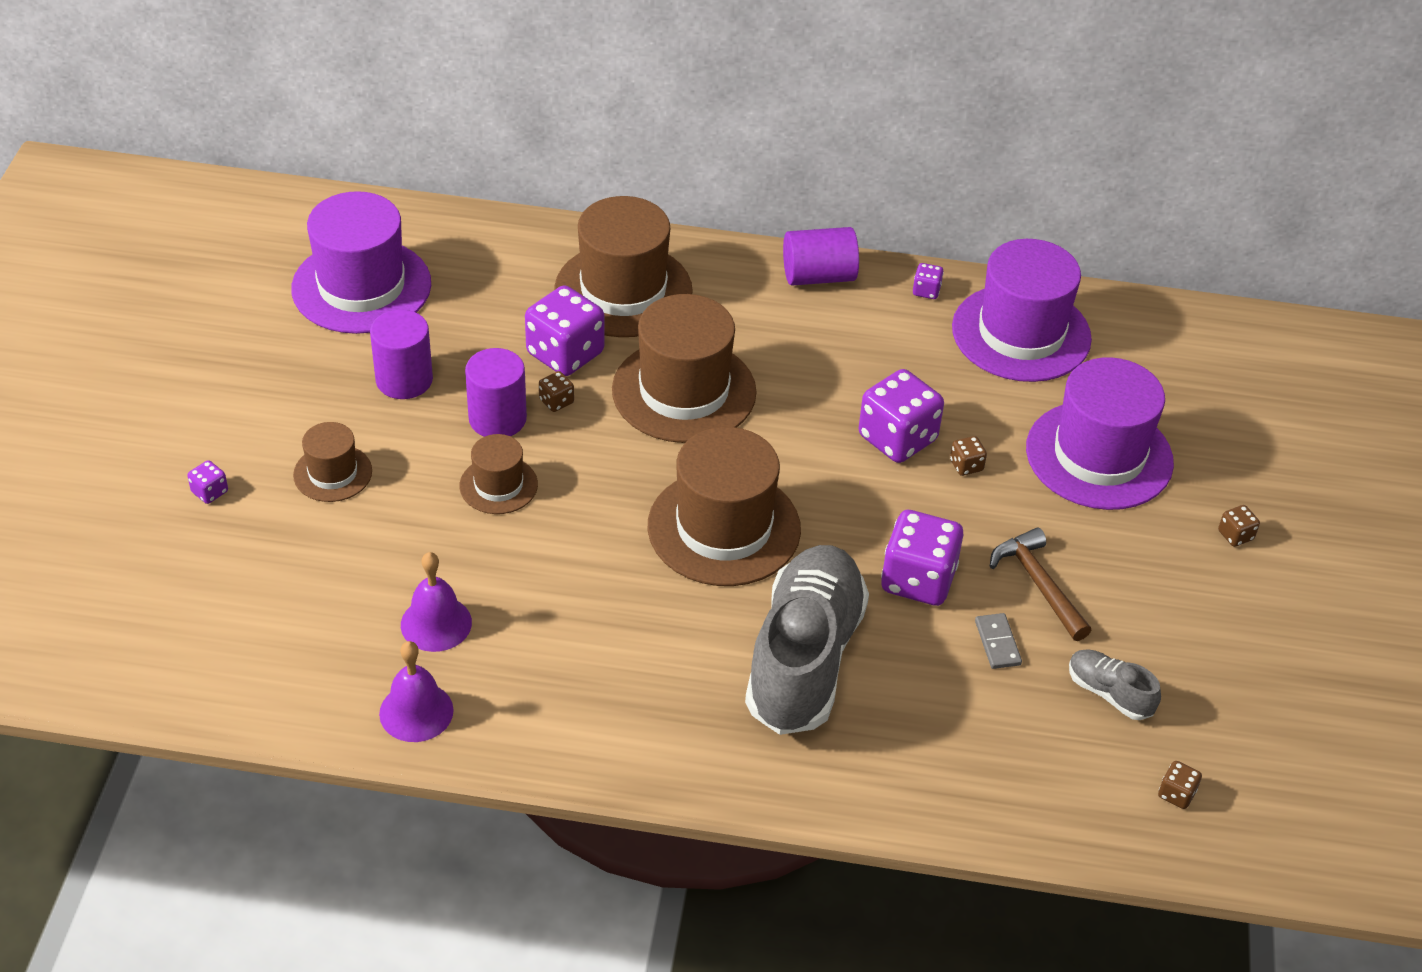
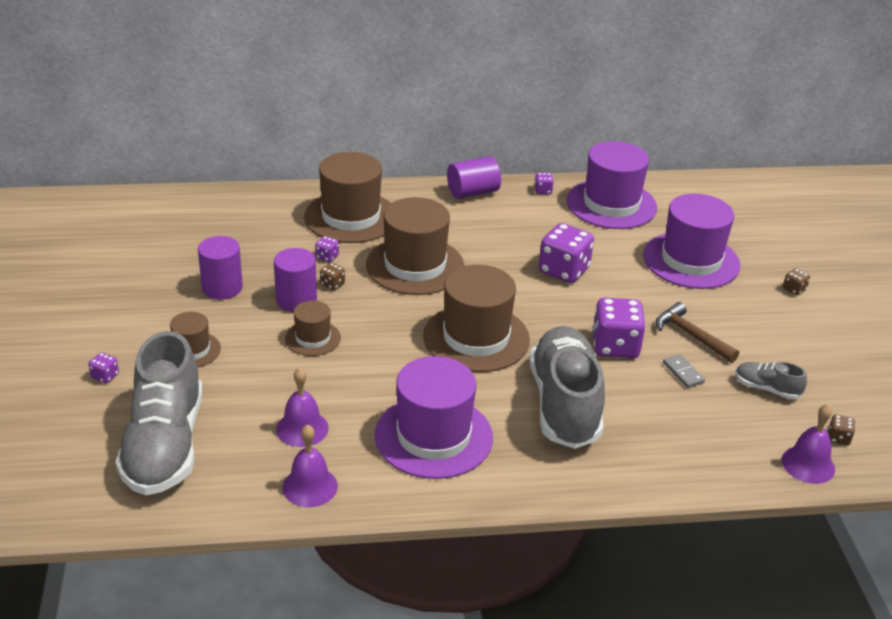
camera: 15 degrees left, 10 degrees down
purple hat [291,191,431,334] -> purple hat moved to [375,356,493,479]
purple dice [525,285,604,376] -> purple dice [315,236,339,262], size x0.44
brown dice [950,436,987,476] -> none
none -> grey shoe [116,331,202,495]
none -> purple bell [782,404,835,484]

